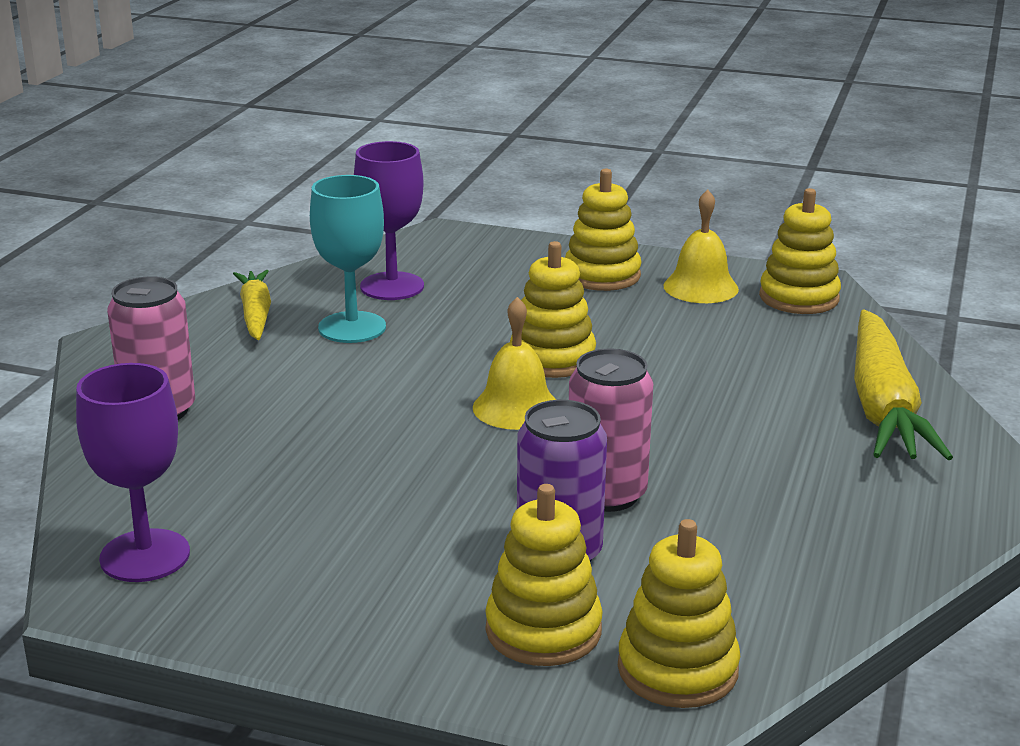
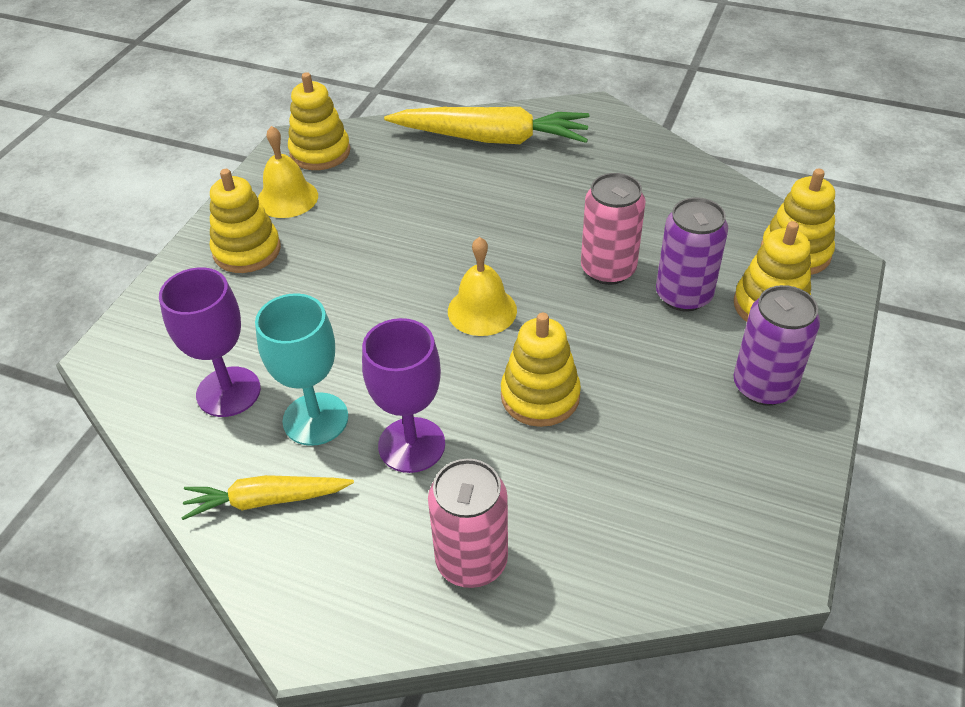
camera: 85 degrees left, 20 degrees up
purple goblet [76,363,190,582] -> purple goblet moved to [362,318,445,473]
yellow stacking toy [510,241,596,378] -> yellow stacking toy moved to [501,313,581,427]
none -> purple can [733,285,820,406]

